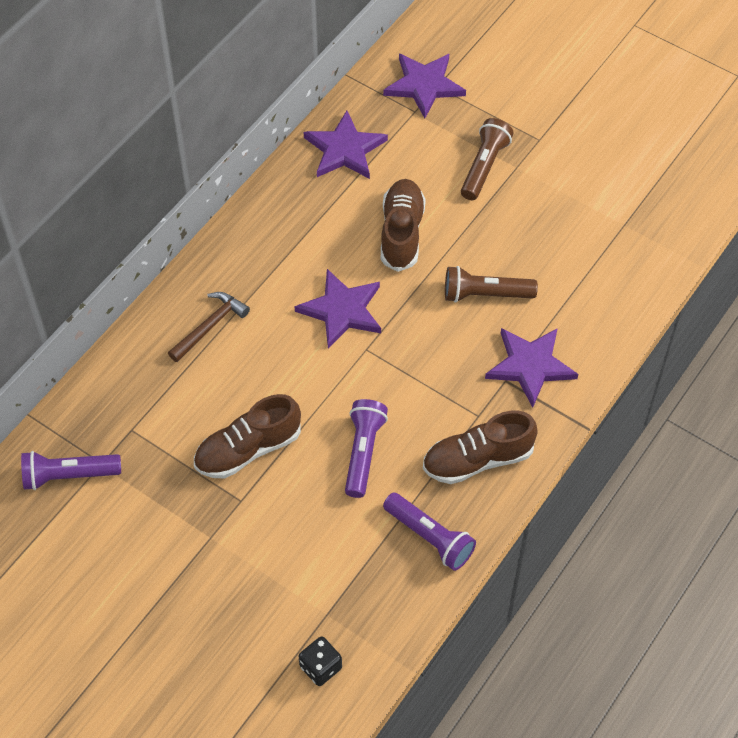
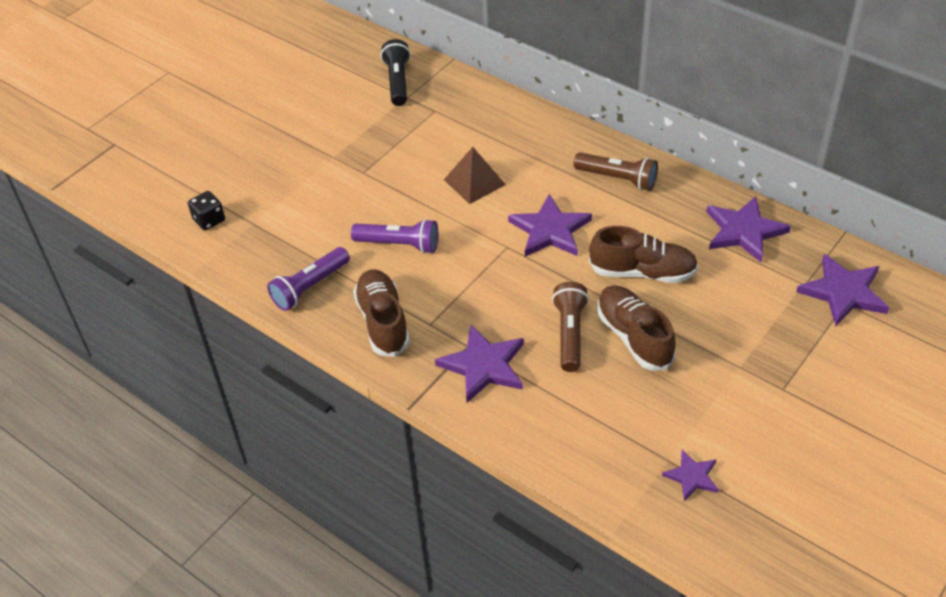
camera: 95 degrees right, 10 degrees down
purple flashlight [21,451,121,490] -> black flashlight [381,39,410,106]
brown hammer [168,292,250,362] -> none
brown shoe [194,394,301,478] -> brown shoe moved to [597,285,676,370]
brown flashlight [461,118,514,200] -> brown flashlight moved to [574,152,658,191]
none -> brown pyramid [444,147,506,204]
none -> purple star [662,450,719,501]

